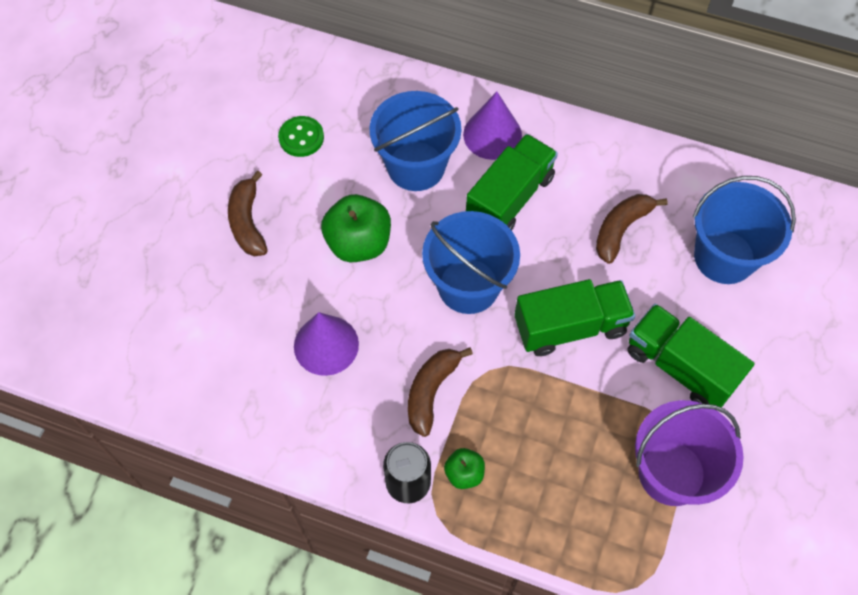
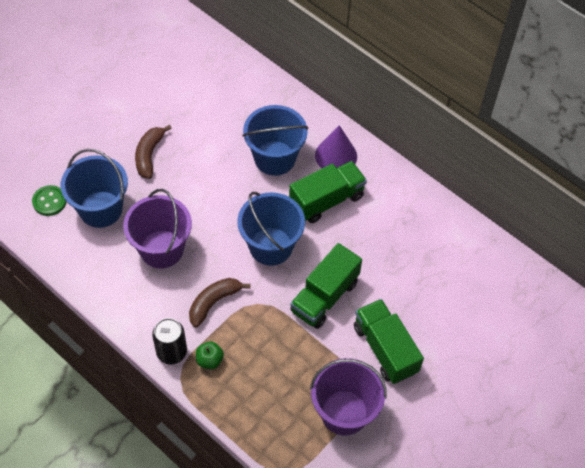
camera: 20 degrees right, 5 degrees down
green button [278,116,324,157] -> green button moved to [32,185,67,216]
purple cone [294,312,359,376] -> purple bucket [123,189,192,268]
green apple [321,194,391,262] -> none
green truck [514,279,635,356] -> green truck turned 120 degrees clockwise [290,243,362,329]
brown banana [596,194,668,264] -> none
blue bucket [693,176,796,284] -> blue bucket moved to [61,149,128,228]

